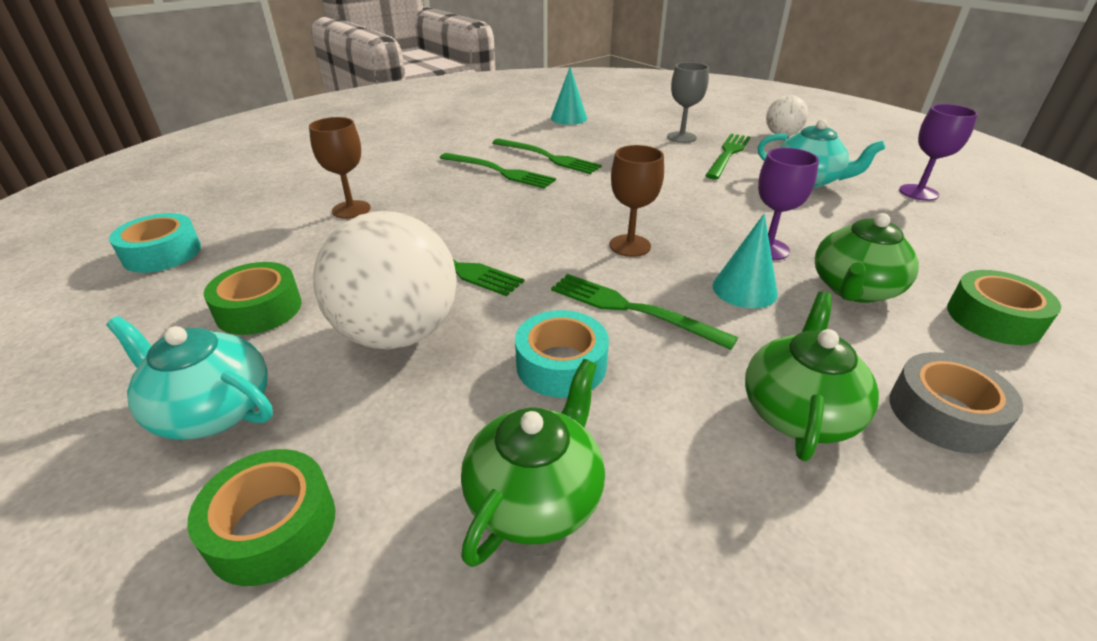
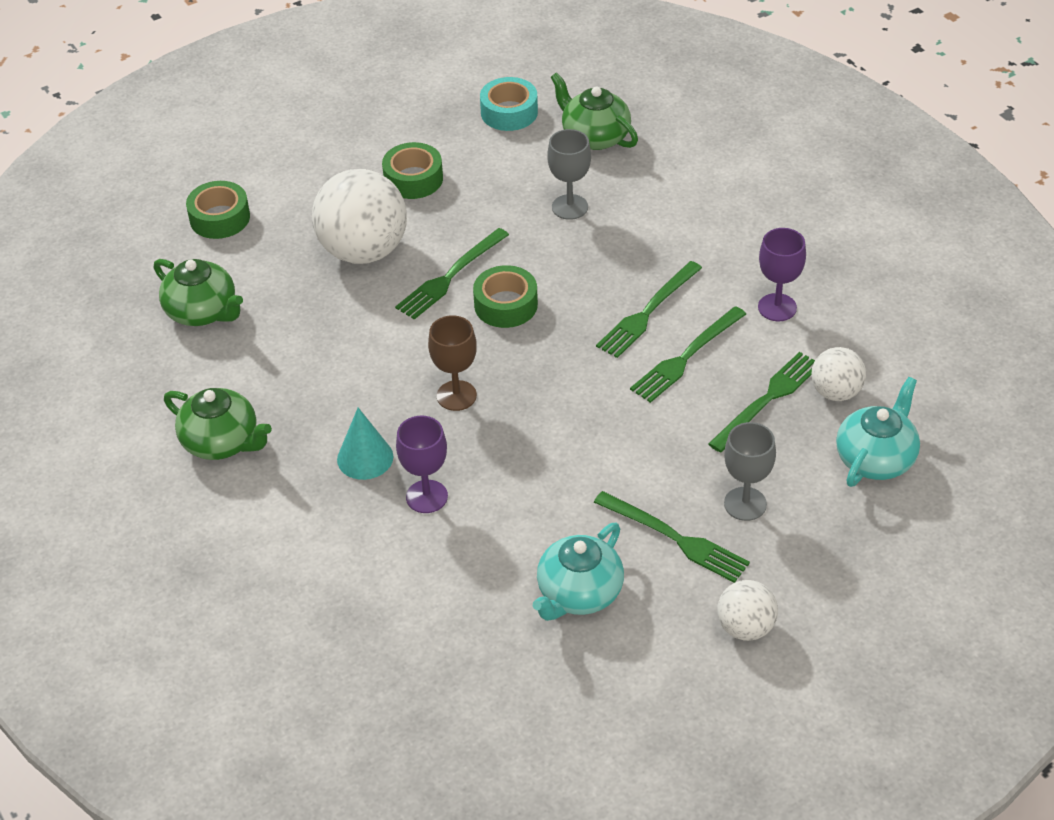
camera: 100 degrees right, 10 degrees up
turquoise teapot [106,316,273,440] -> turquoise teapot moved to [836,377,920,487]
brown goblet [309,117,371,219] -> grey goblet [547,129,591,220]
turquoise tape [515,310,609,398] -> none
turquoise cone [551,67,587,125] -> white ball [811,347,866,401]
green fork [551,274,738,350] -> green fork moved to [708,352,815,453]
green teapot [815,213,919,303] -> green teapot moved to [551,72,638,150]
grey tape [890,352,1023,454] -> none
purple goblet [899,104,978,201] -> purple goblet moved to [758,228,806,321]
green tape [947,270,1061,345] -> green tape moved to [473,265,538,328]

